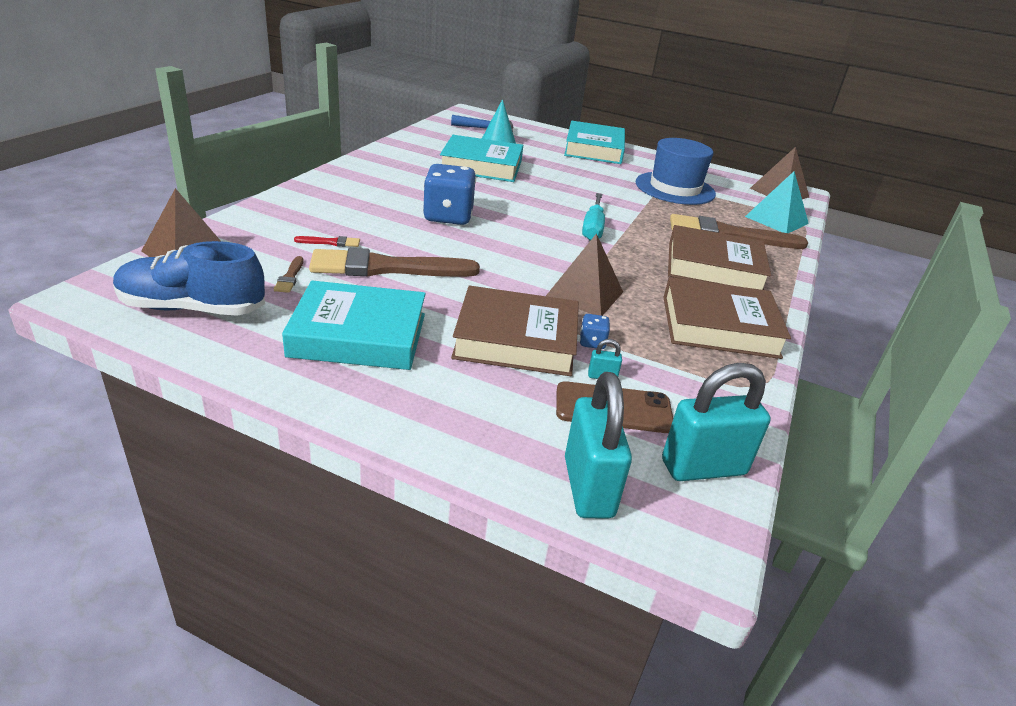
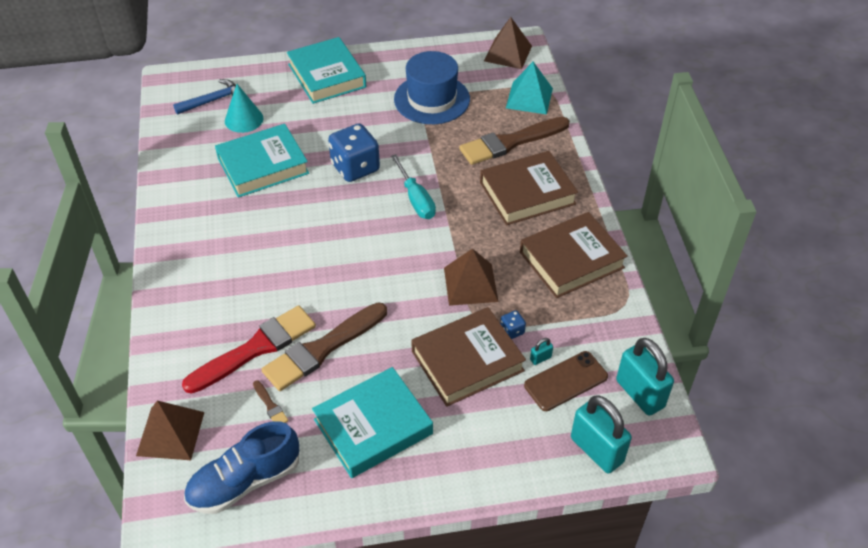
camera: 30 degrees left, 15 degrees up
red brush [294,236,360,247] -> red brush [182,305,316,394], size x2.48
blue dice [423,164,476,225] -> blue dice moved to [328,123,380,182]
turquoise padlock [662,363,771,481] -> turquoise padlock turned 75 degrees counterclockwise [616,338,674,416]

